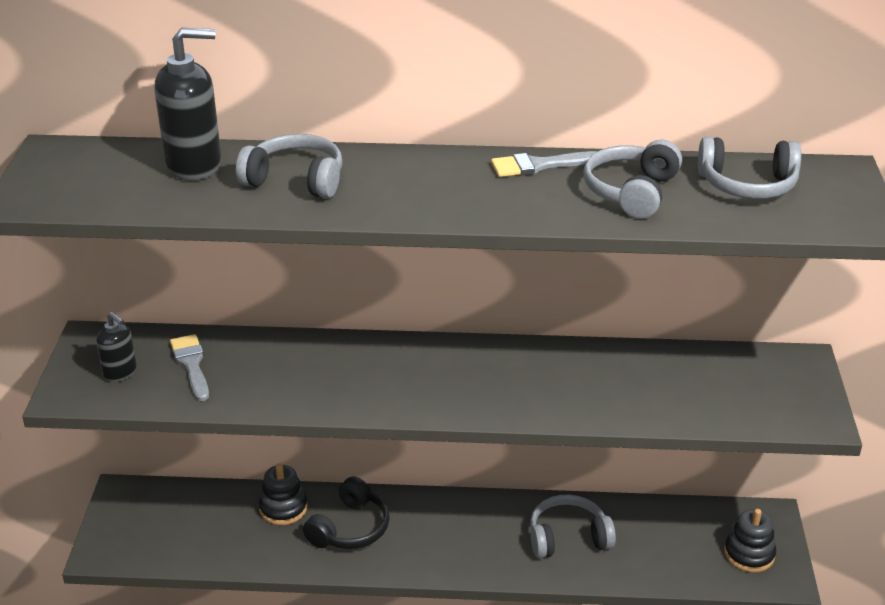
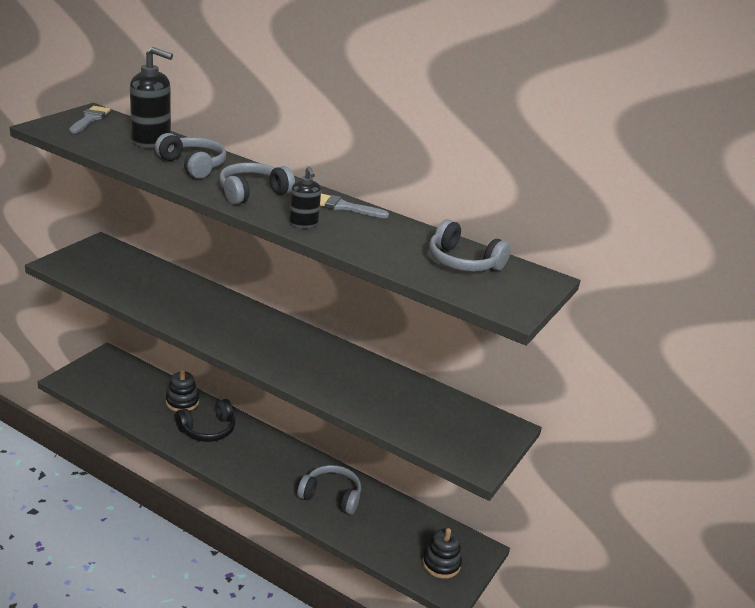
camera: 25 degrees right, 5 degrees down
black soap dispenser [96,312,137,382] -> black soap dispenser moved to [289,166,321,228]
grey brush [170,334,209,401] -> grey brush moved to [69,106,111,133]
grey headphones [583,140,682,219] -> grey headphones moved to [219,163,295,205]

